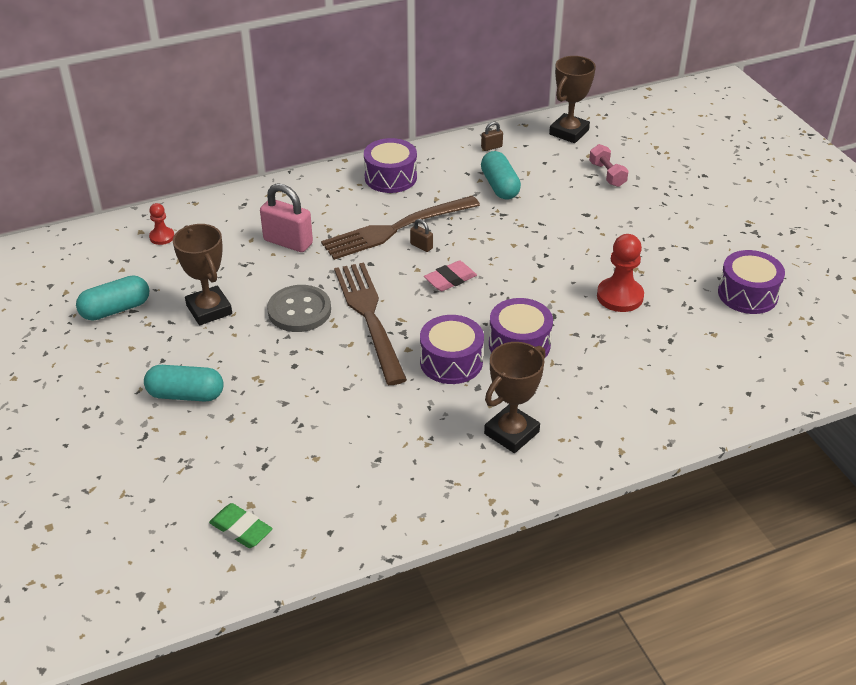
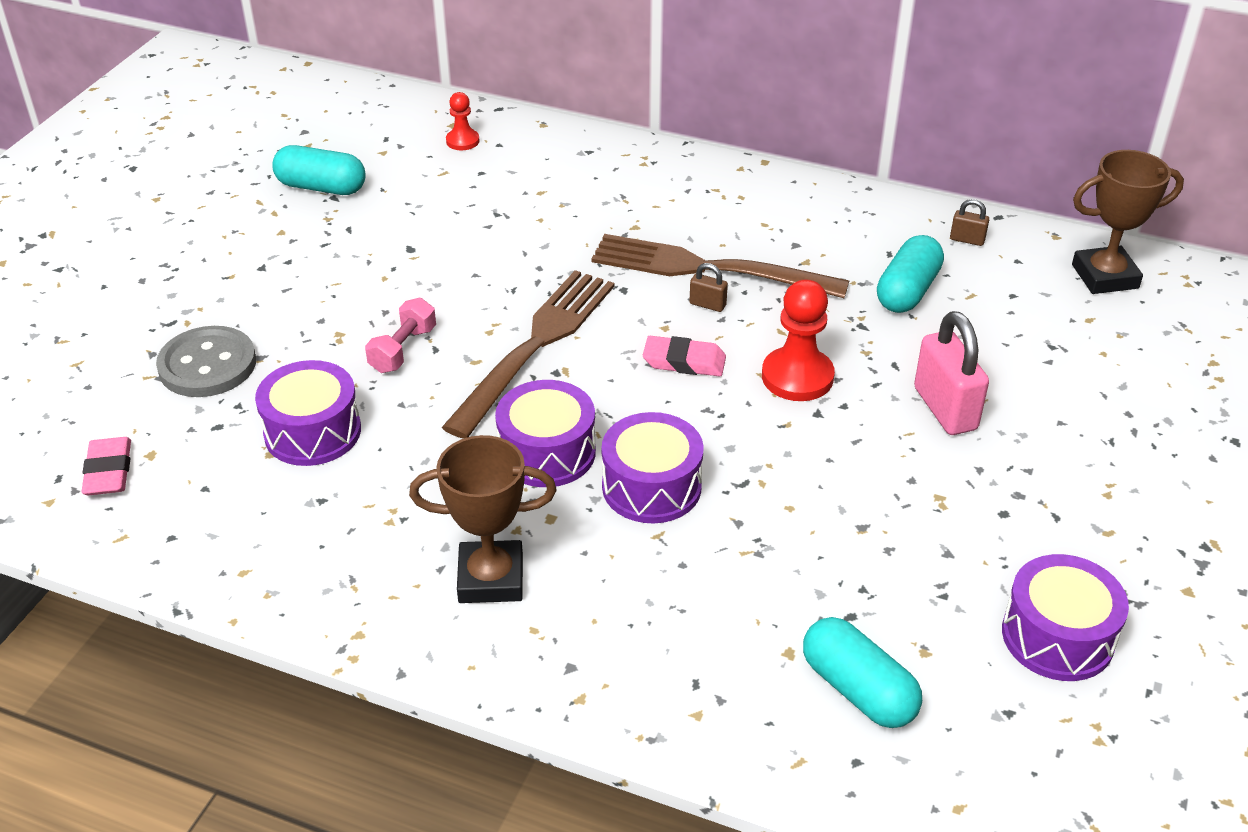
camera: 45 degrees right, 0 degrees up
turquoise capsule [144,365,224,402] -> turquoise capsule moved to [803,617,922,728]
brown trophy [173,224,232,325] -> none
green eraser [209,503,273,548] -> pink eraser [81,437,131,495]
pink padlock [260,183,313,252] -> pink padlock moved to [914,311,989,435]
grey button [267,285,331,332] -> grey button moved to [156,326,256,397]
purple drum [364,138,417,193] -> purple drum moved to [255,360,361,466]
brown padlock [410,219,433,252] -> brown padlock turned 60 degrees counterclockwise [689,263,728,312]
pink dumbbell [589,144,629,187] -> pink dumbbell moved to [365,298,436,373]
red pawn [597,234,644,312] -> red pawn moved to [762,280,835,401]

